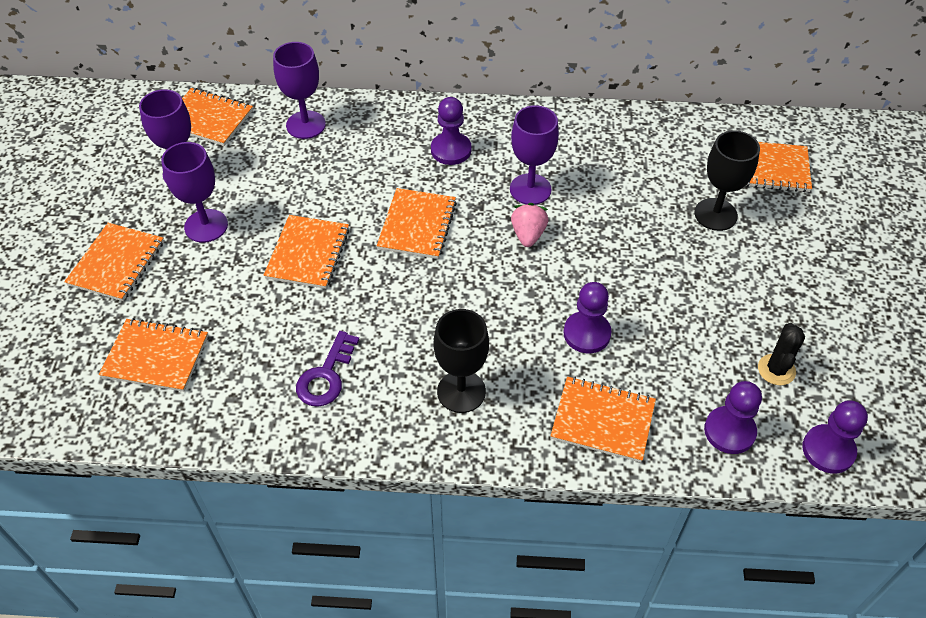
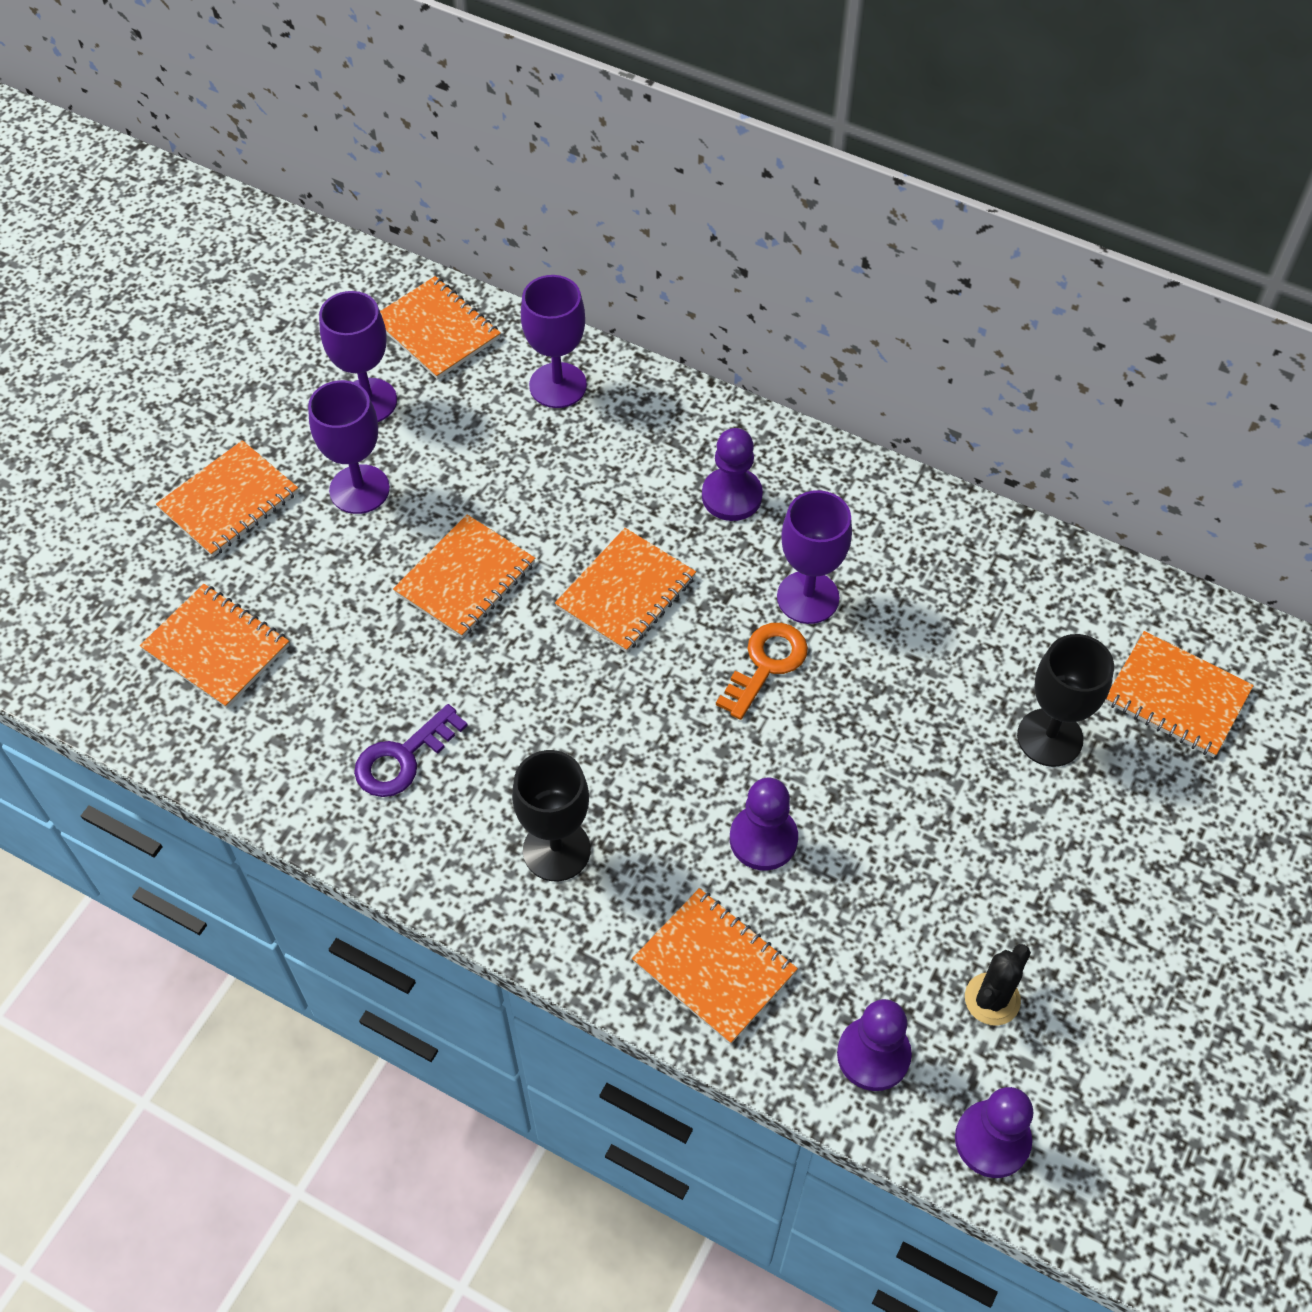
camera: 25 degrees right, 5 degrees up
pink strawberry [511,203,549,247] -> orange key [716,623,808,720]

